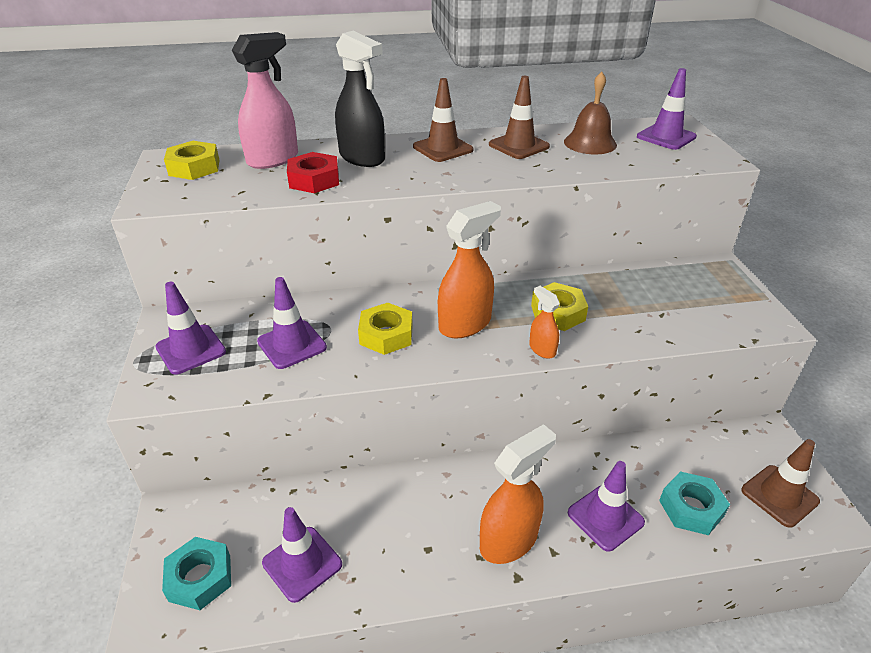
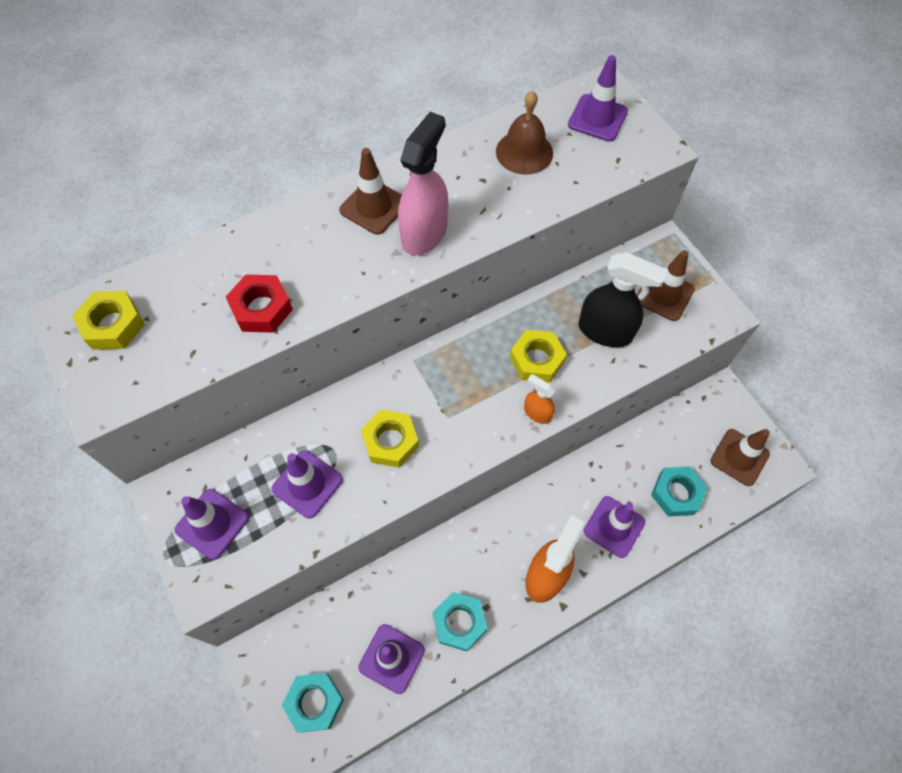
camera: 20 degrees left, 25 degrees up
pink spray bottle [232,32,298,169] -> pink spray bottle moved to [398,112,448,255]
black spray bottle [335,31,385,167] -> black spray bottle moved to [578,252,668,347]
orange spray bottle [438,201,501,338] -> none
brown traffic cone [489,76,550,159] -> brown traffic cone moved to [636,250,695,321]
none -> turquoise nut [433,592,488,651]

